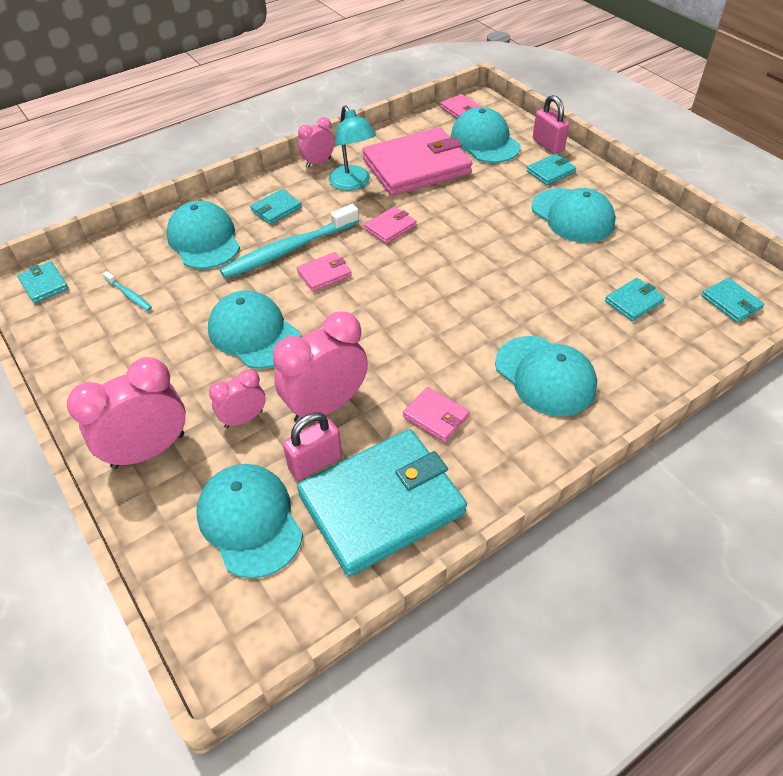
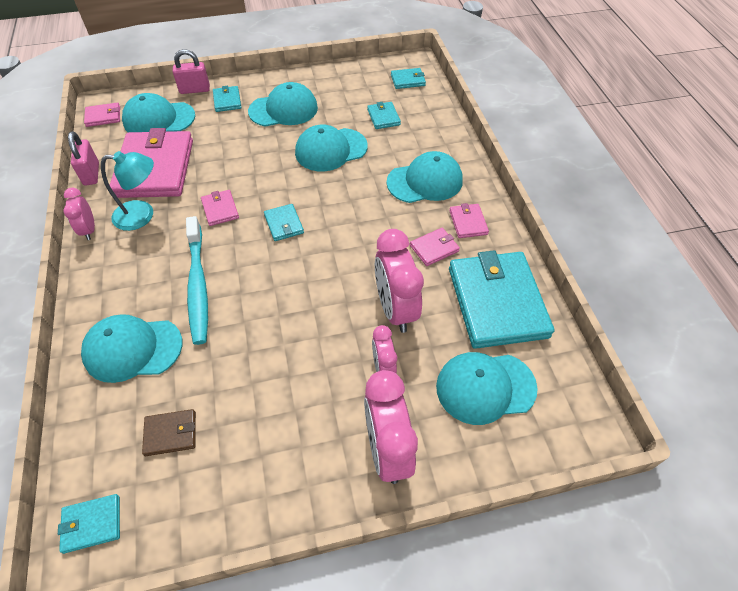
camera: 70 degrees left, 5 degrees up
turquoise toothbrush [103,271,152,311] -> brown wallet [142,409,196,456]
turquoise cap [208,290,300,369] -> turquoise cap moved to [295,125,368,171]
turquoise wallet [250,189,302,225] -> turquoise wallet moved to [264,204,304,241]
pink padlock [283,412,342,481] -> pink padlock moved to [68,131,99,185]
pink wallet [296,252,352,292] -> pink wallet moved to [449,203,489,238]

